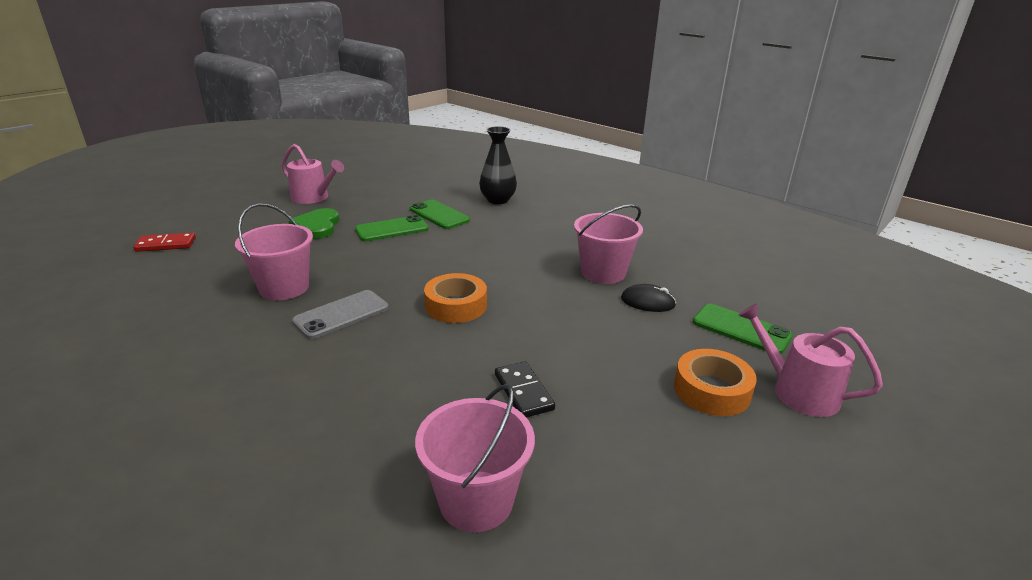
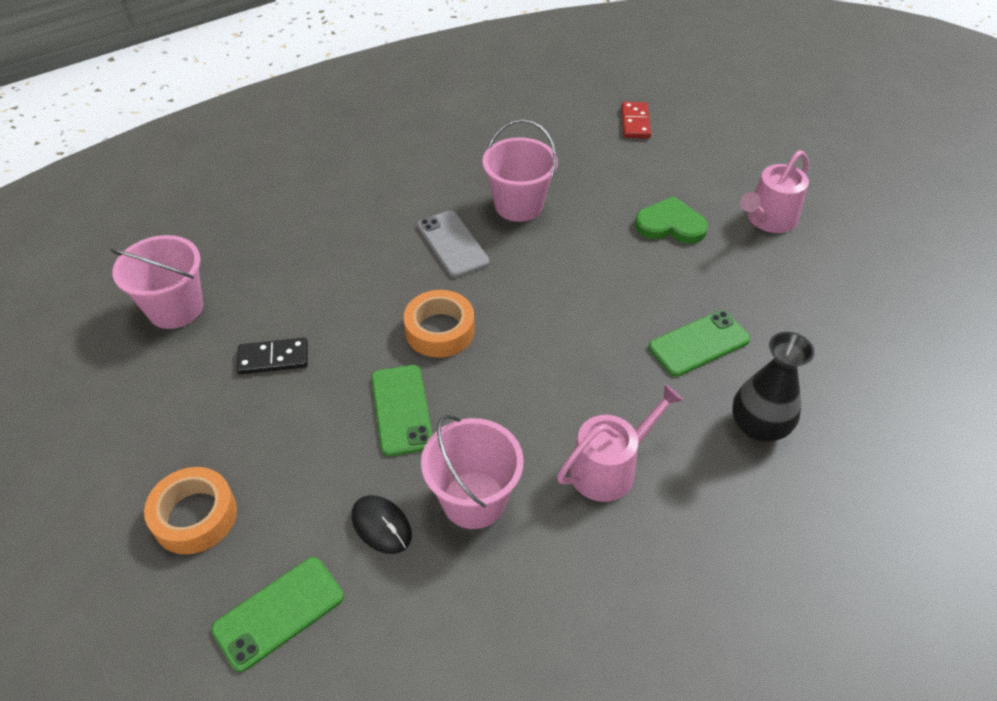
camera: 105 degrees right, 20 degrees up
green phone [355,215,429,241] -> green phone moved to [371,365,433,456]
black mouse [621,284,676,312] -> black mouse turned 75 degrees counterclockwise [352,495,412,554]
pink watering can [738,303,883,417] -> pink watering can moved to [557,384,684,502]

